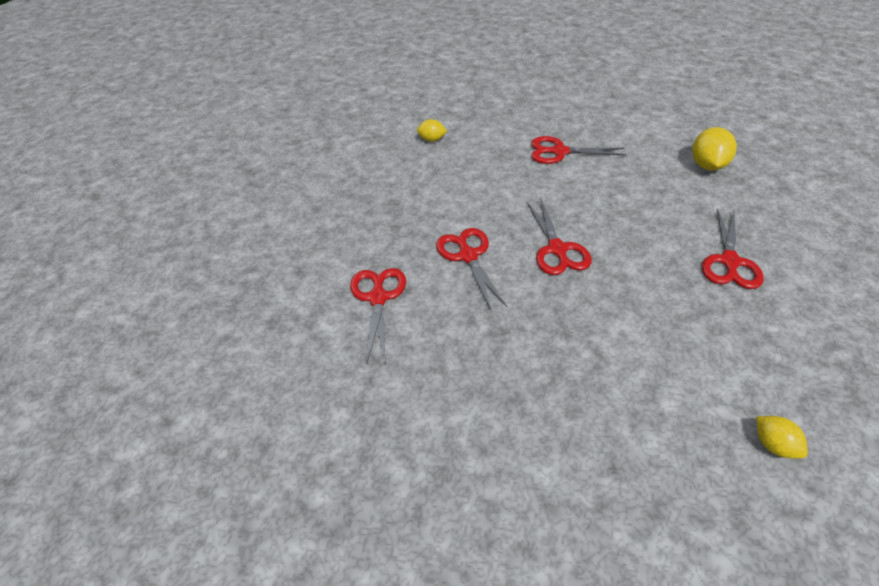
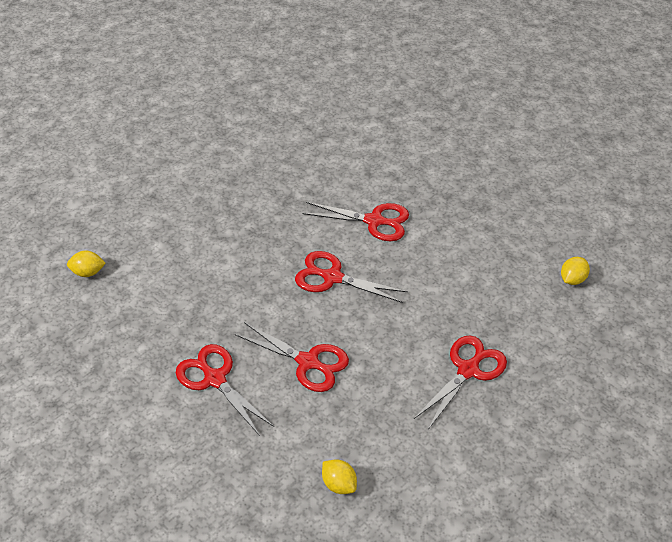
camera: 120 degrees right, 0 degrees up
red scissors [350,268,406,365] -> red scissors moved to [235,322,349,392]
yellow lemon [692,127,737,170] -> yellow lemon [322,459,357,494], size x0.60

